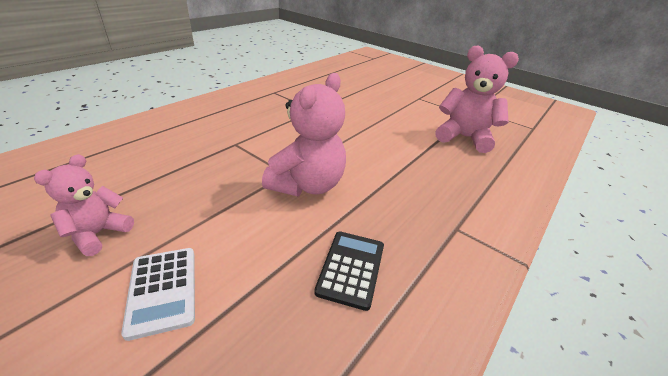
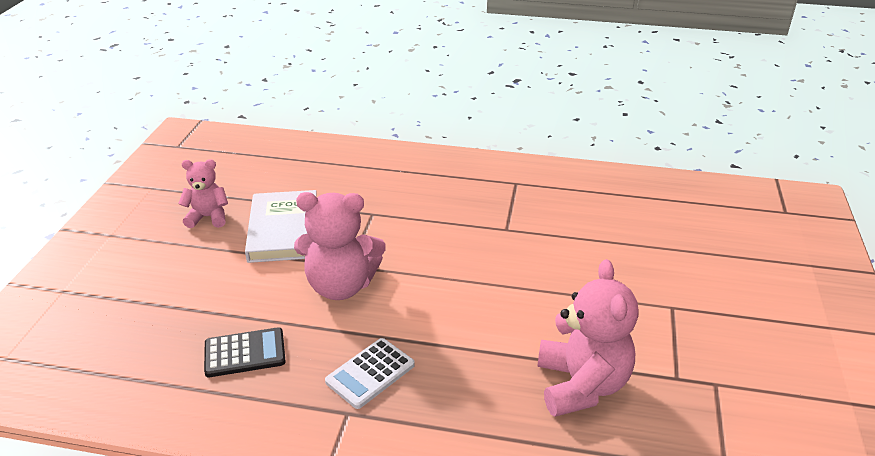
camera: 65 degrees right, 0 degrees up
white calculator [121,248,195,341] -> white calculator moved to [325,338,415,409]
none -> white book [245,190,316,263]

